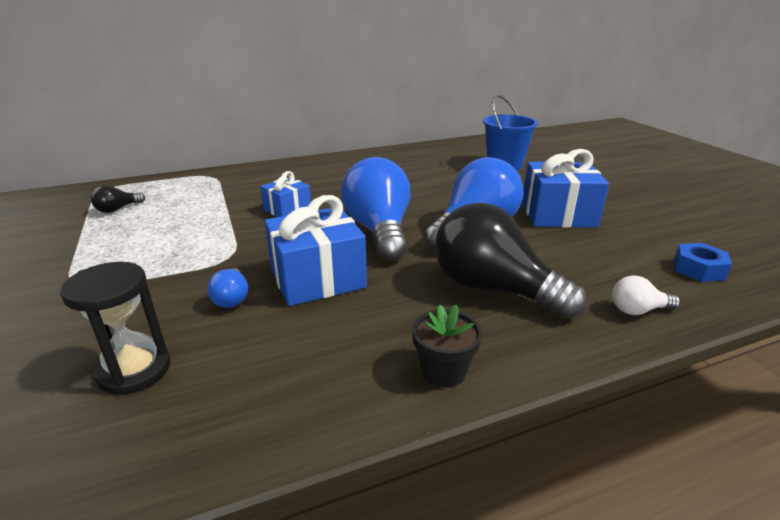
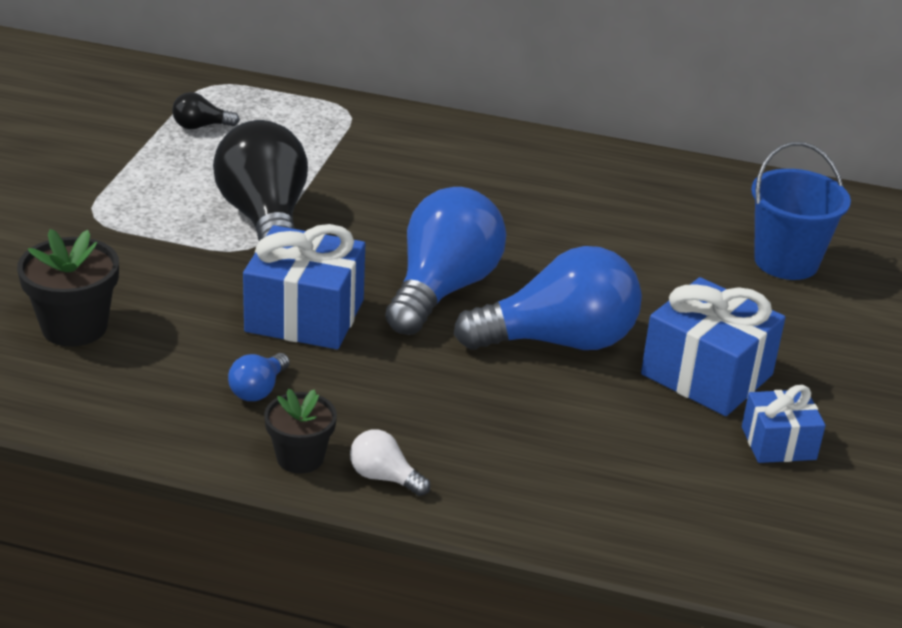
camera: 35 degrees right, 5 degrees up
black hourglass [60,262,170,395] -> black flower pot [17,229,119,347]
blue light bulb [207,268,248,308] -> blue light bulb moved to [228,353,290,401]
blue gift [261,171,311,217] -> blue gift moved to [742,385,825,463]
black light bulb [435,203,587,319] -> black light bulb moved to [213,120,308,241]
white light bulb [612,276,680,315] -> white light bulb moved to [350,429,430,496]
blue nut [674,243,732,282] -> none

